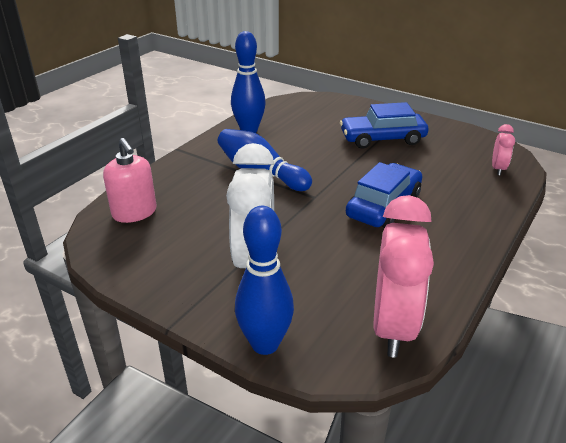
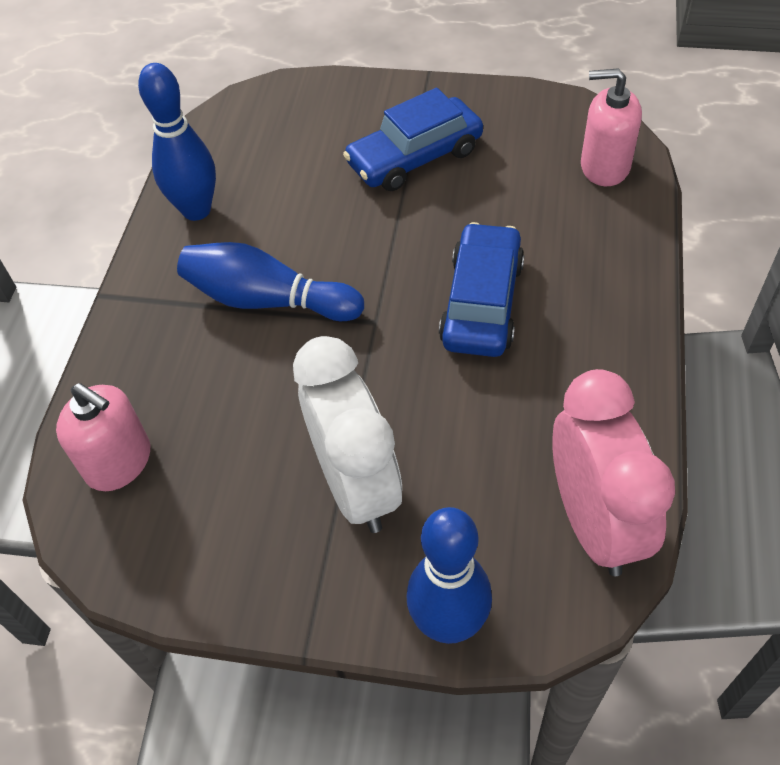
camera: 20 degrees left, 20 degrees up
pink clock [492,124,515,175] -> pink soap dispenser [581,68,642,186]

